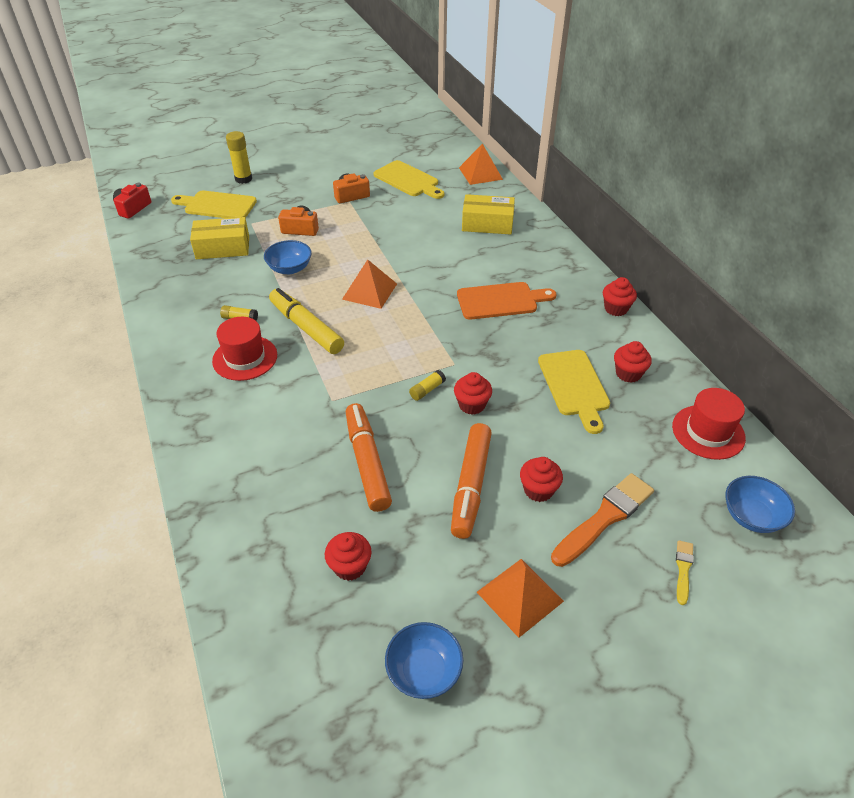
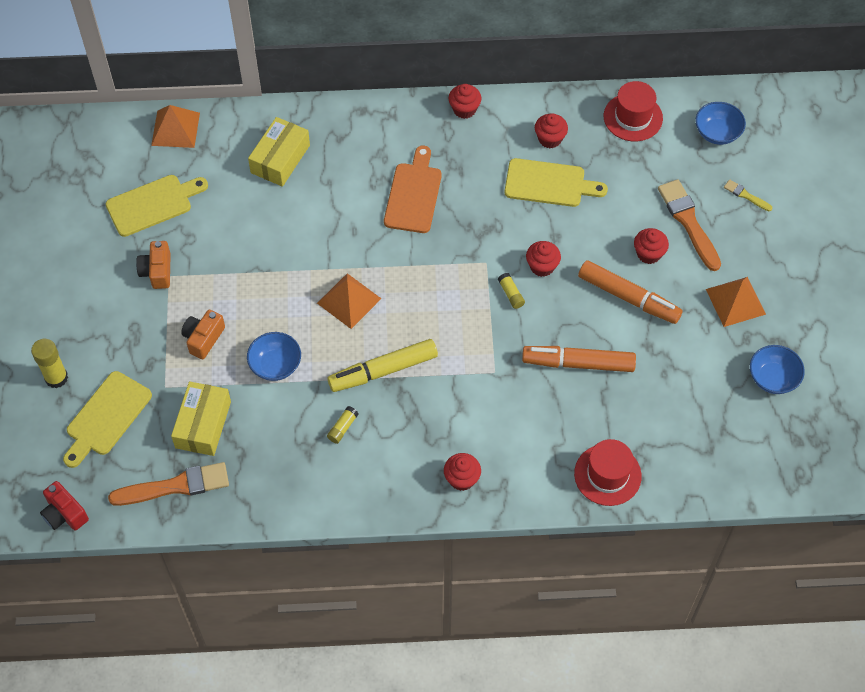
camera: 70 degrees left, 15 degrees up
red hat [212,317,277,381] -> red hat moved to [574,439,642,506]
red cupcake [325,532,372,581] -> red cupcake moved to [444,453,481,491]
none -> orange brush [108,462,229,506]

